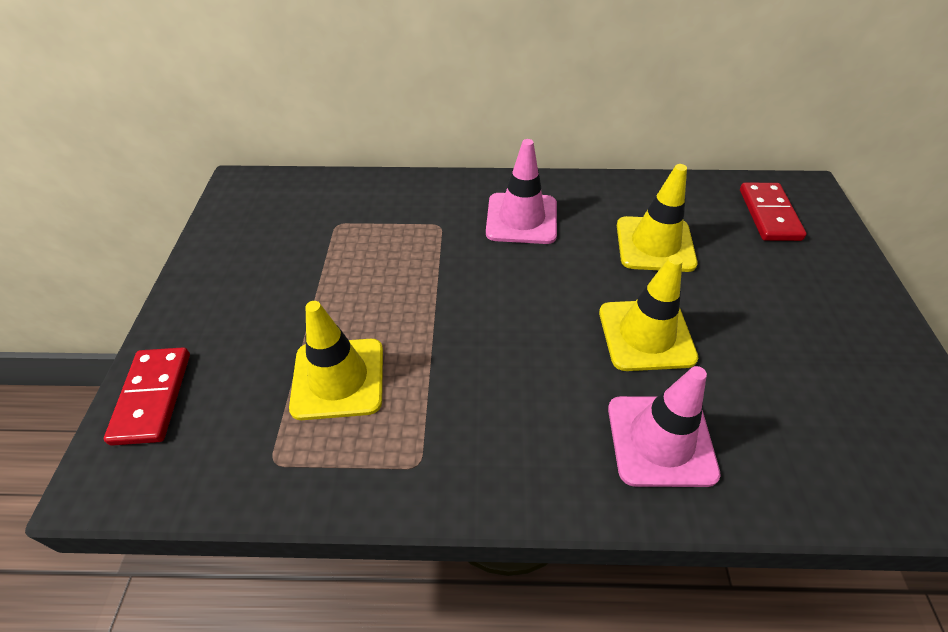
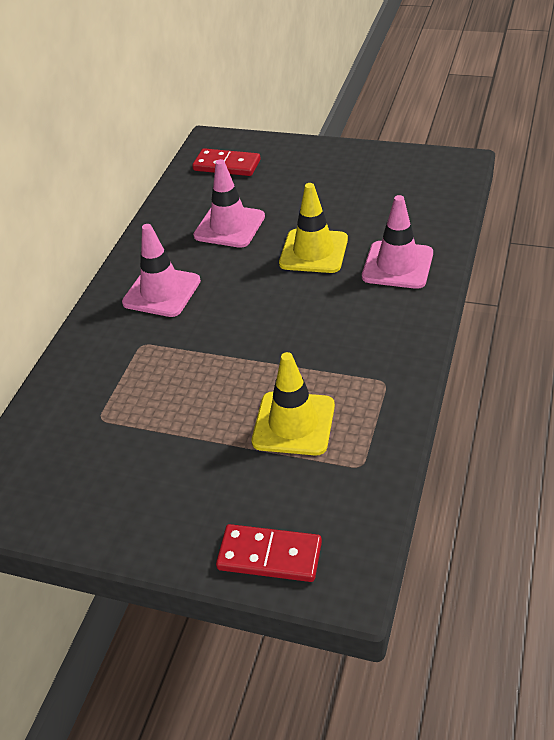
camera: 70 degrees left, 5 degrees down
yellow traffic cone [617,164,698,272] -> pink traffic cone [193,159,265,248]

